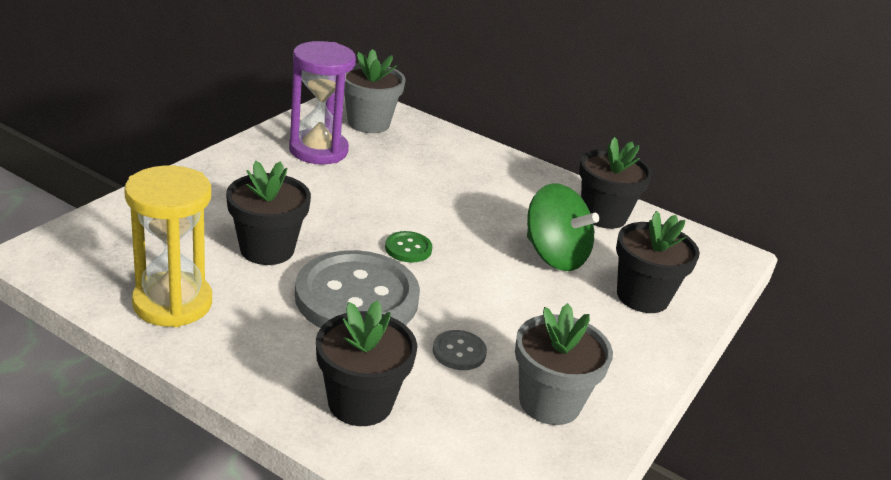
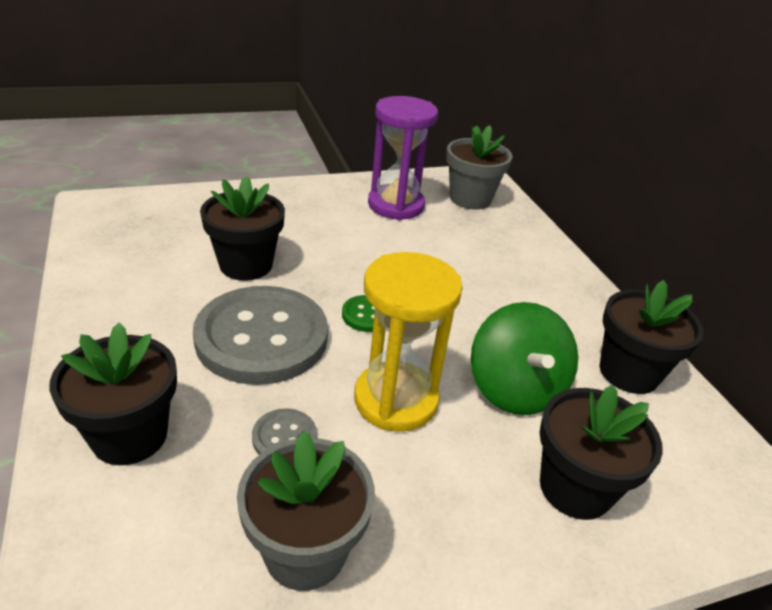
camera: 40 degrees right, 5 degrees up
yellow hourglass [124,165,212,327] -> yellow hourglass moved to [354,252,463,432]

